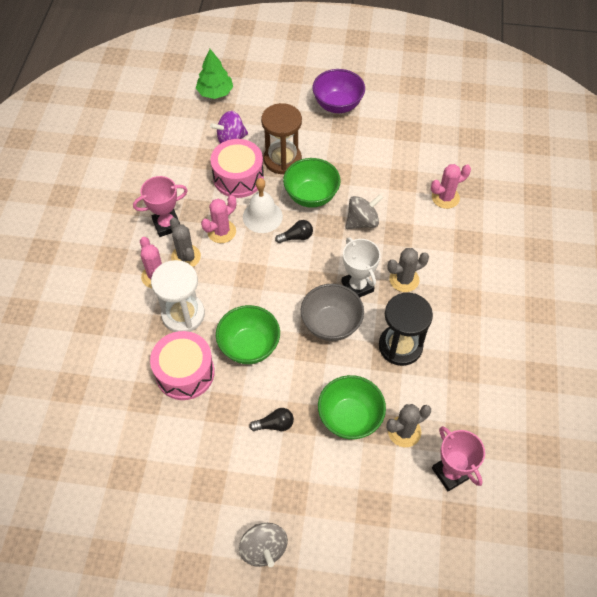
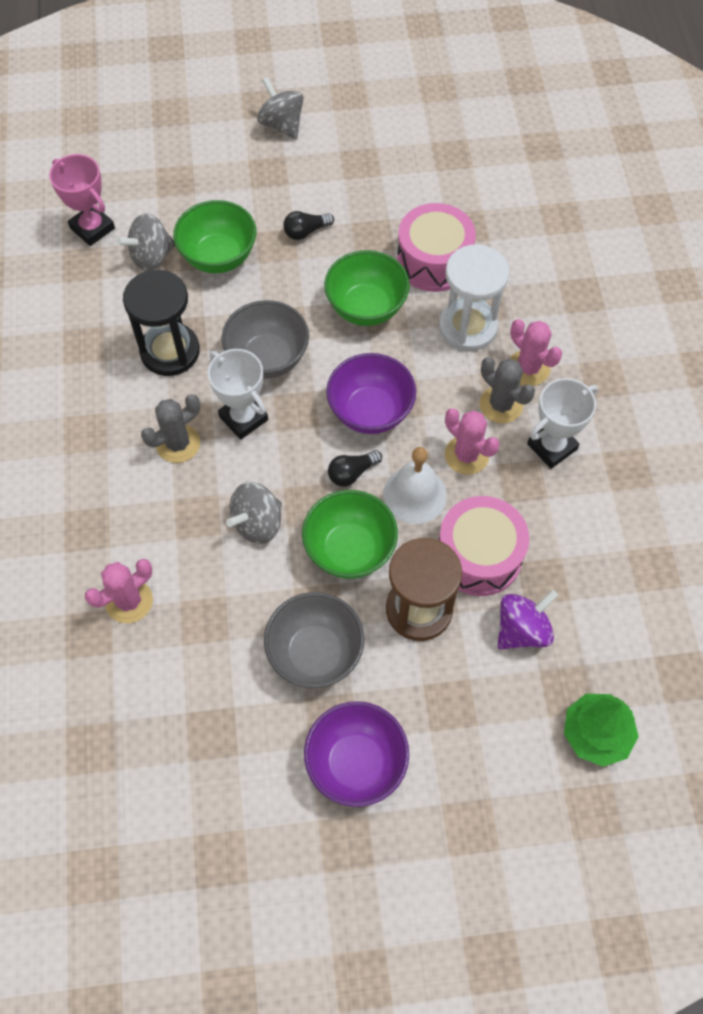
camera: 165 degrees right, 5 degrees up
pink trophy [133,176,188,237] -> white trophy [527,378,598,469]
pink cactus [201,195,237,243] -> pink cactus turned 75 degrees counterclockwise [445,408,500,475]
grey cactus [386,404,431,447] -> grey spinning top [117,213,175,271]
none -> grey bowl [264,592,364,688]
none -> purple bowl [326,353,416,434]

